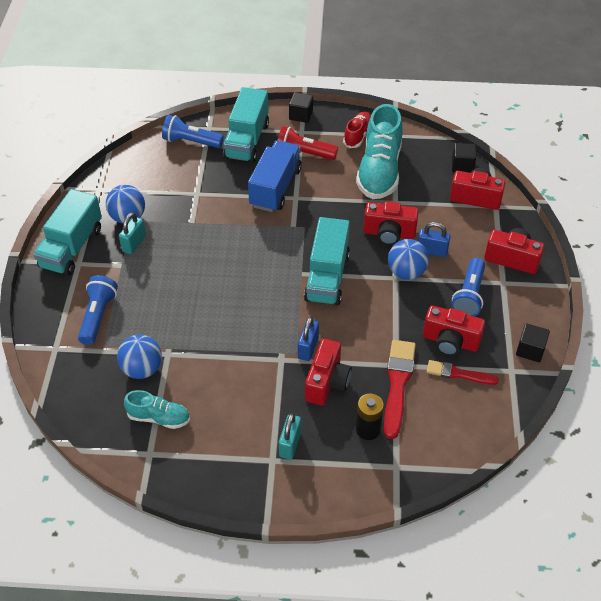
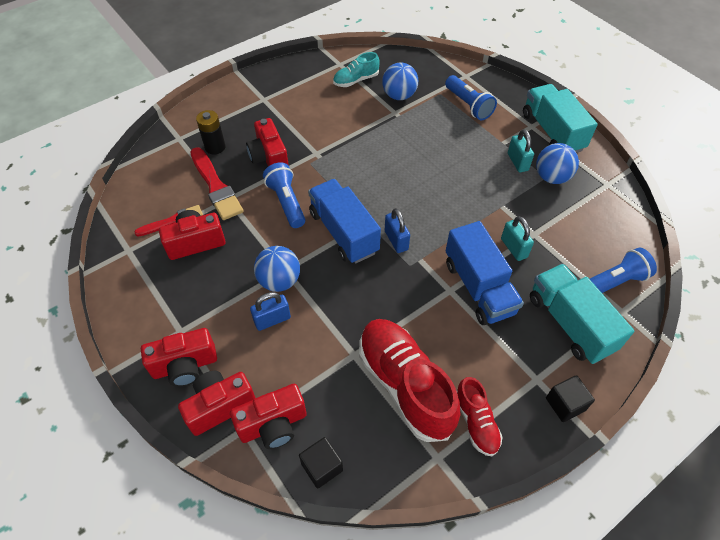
camera: 140 degrees right, 5 degrees up
red flashlight [278,126,338,160] -> none
turquoise padlock [279,413,301,460] -> turquoise padlock moved to [501,216,534,261]
blue padlock [298,317,319,361] -> blue padlock moved to [385,208,410,253]
turquoise truck [304,217,350,305] -> blue truck [308,179,381,264]
turquoise shoe [356,104,403,199] -> red shoe [359,319,460,442]
red camera [364,202,419,245] -> red camera moved to [178,371,255,436]
blue flashlight [451,258,485,317] -> blue flashlight moved to [263,162,306,228]
black cube [516,323,550,362] -> none

